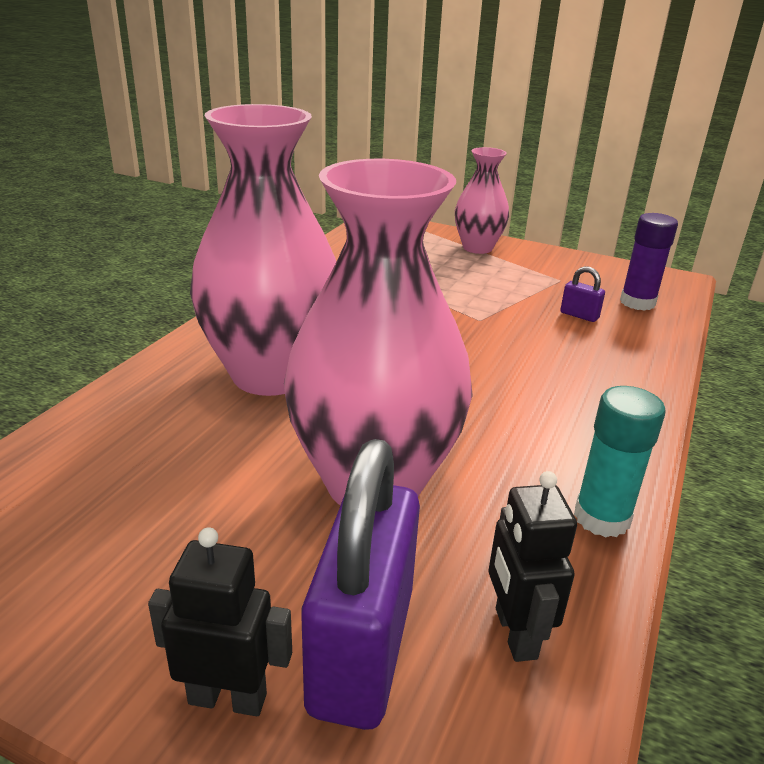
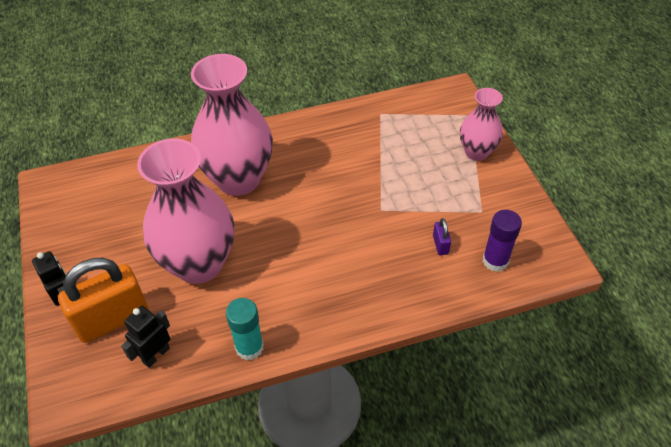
camera: 50 degrees right, 20 degrees up
purple padlock [301,439,420,730] -> orange padlock [58,258,149,343]

